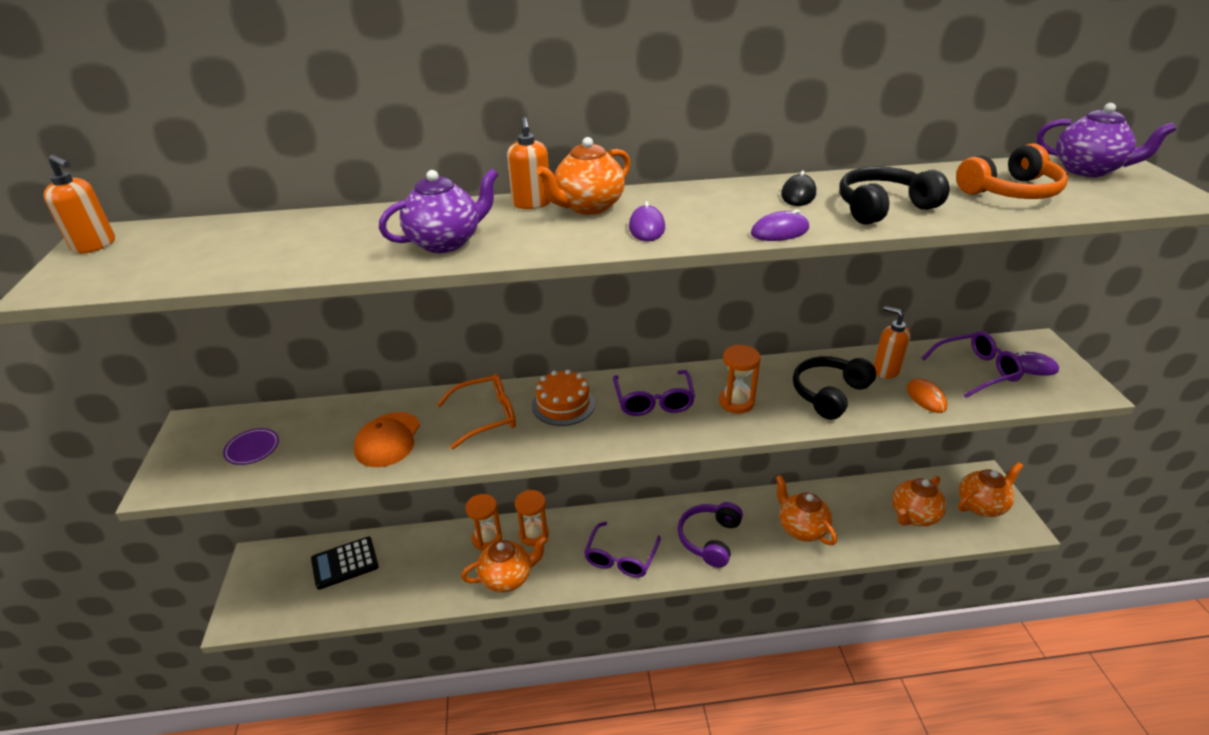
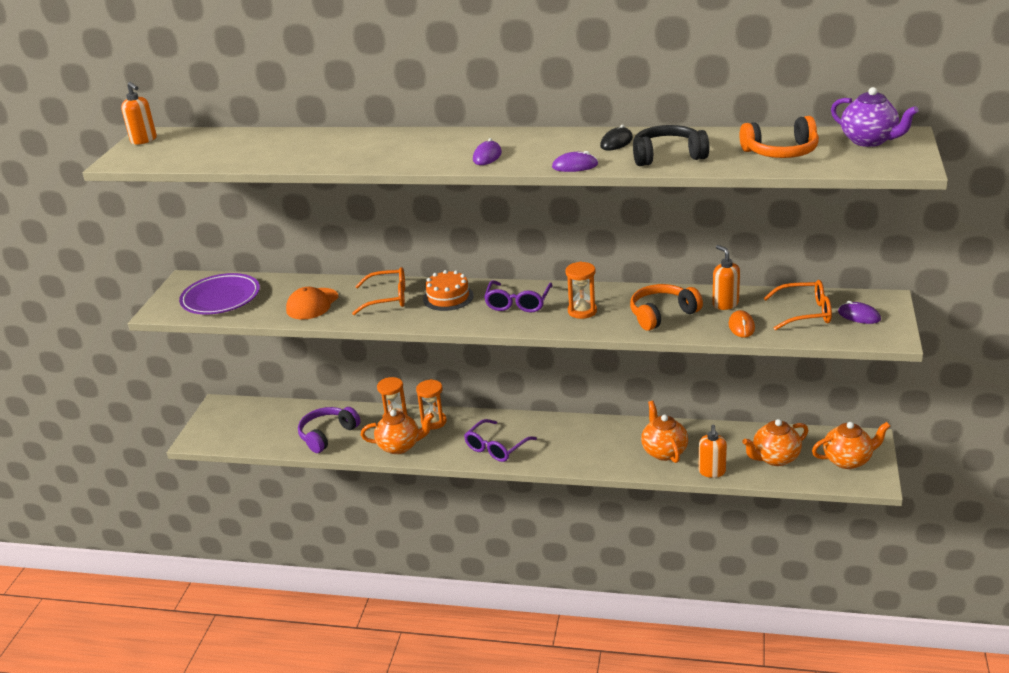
camera: 20 degrees right, 5 degrees down
purple plate [223,428,279,465] -> purple plate [179,273,260,314], size x2.07
black calculator [311,537,379,589] -> none
purple teapot [379,169,499,253] -> none
orange soap dispenser [507,117,550,209] -> orange soap dispenser moved to [699,425,727,478]
orange teapot [536,137,631,215] -> none
purple headphones [678,502,743,568] -> purple headphones moved to [298,407,361,453]
black headphones [793,356,876,420] -> orange headphones [630,284,703,331]
purple glasses [922,331,1024,398] -> orange glasses [763,280,832,331]

